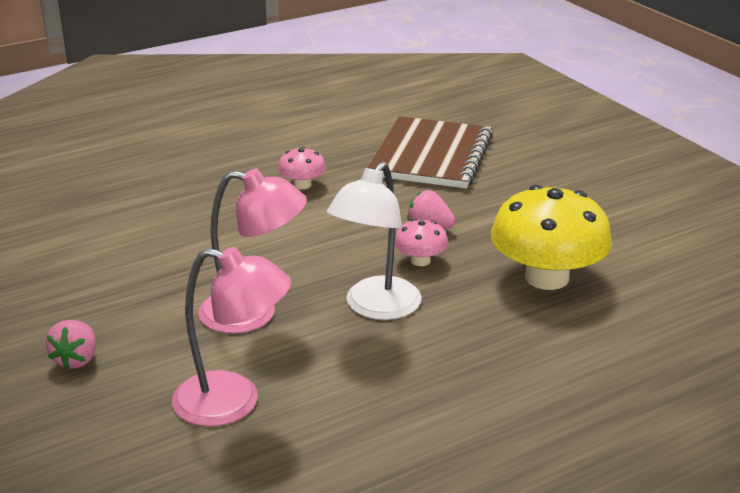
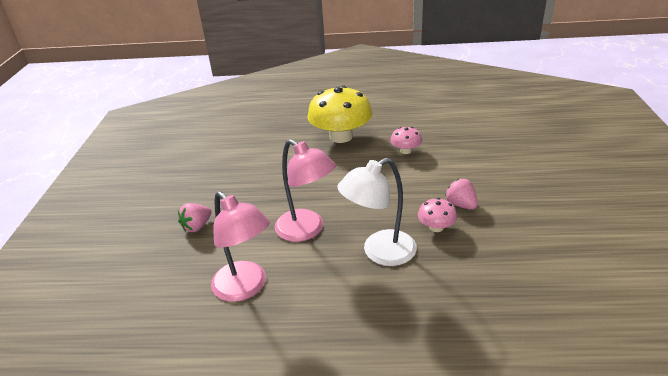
camera: 35 degrees right, 5 degrees up
brown notebook [367,116,493,188] -> none
yellow mushroom [491,185,612,290] -> yellow mushroom moved to [307,85,372,143]

